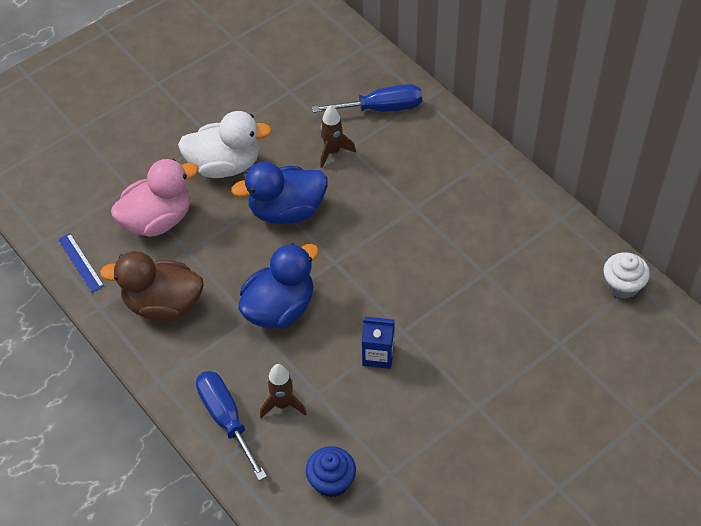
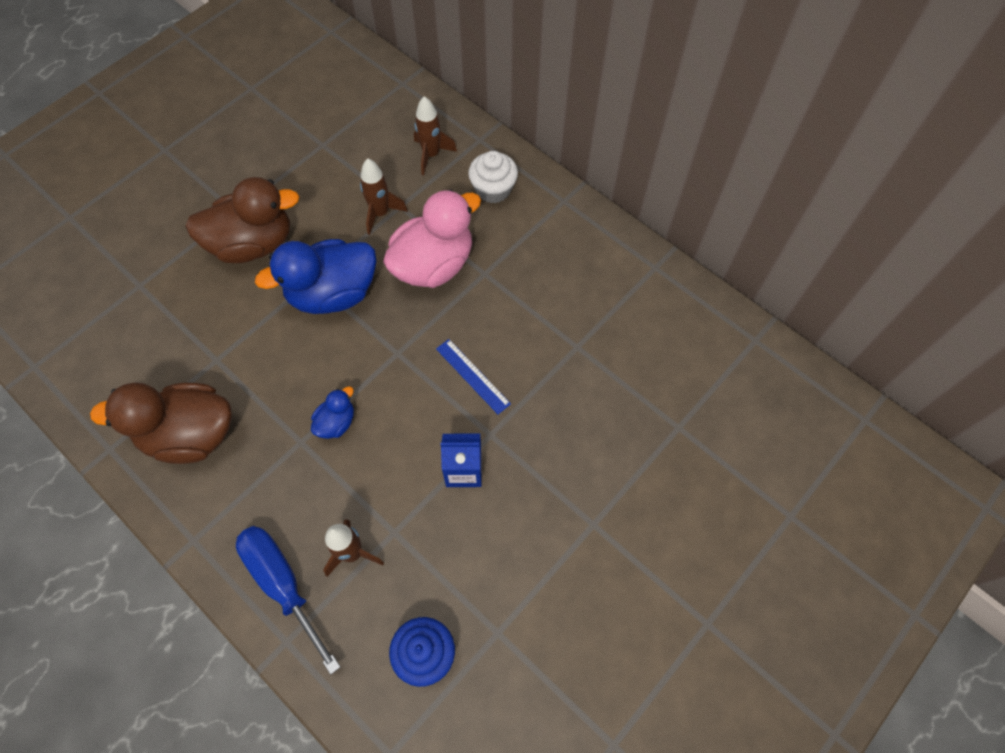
camera: 10 degrees left, 10 degrees up
blue ruler [58,233,104,293] -> blue ruler moved to [436,339,511,414]
pink duck [111,159,199,237] -> pink duck moved to [383,189,481,288]
white duck [178,111,272,178] -> brown duck [185,177,300,263]
blue duck [238,243,319,329] -> blue duck [311,386,354,439], size x0.47
blue screwdriver [312,84,422,113] -> brown rocket [414,96,457,175]
white cupcake [604,252,650,299] -> white cupcake moved to [468,151,518,203]

